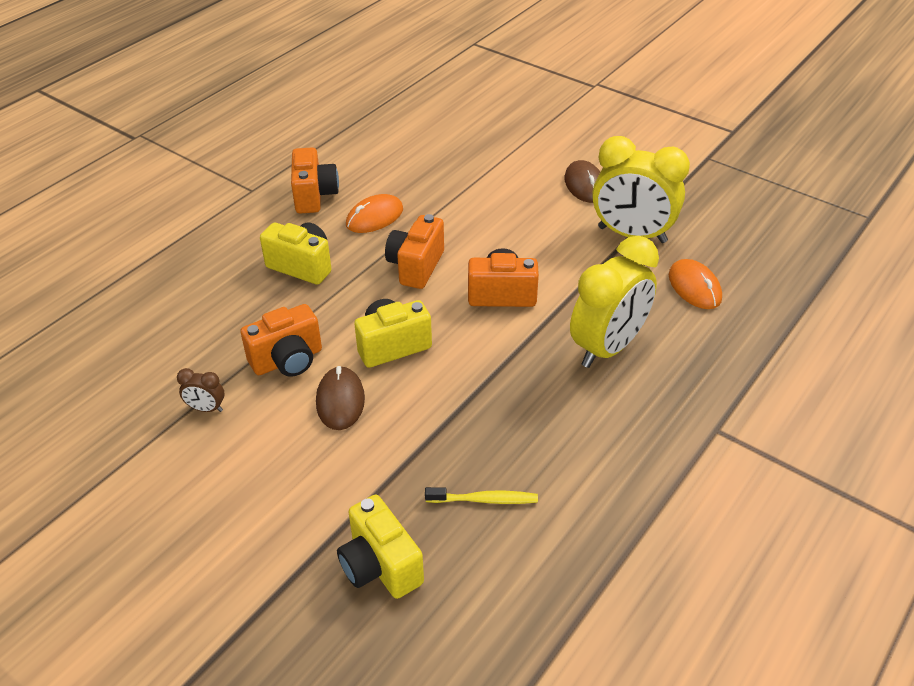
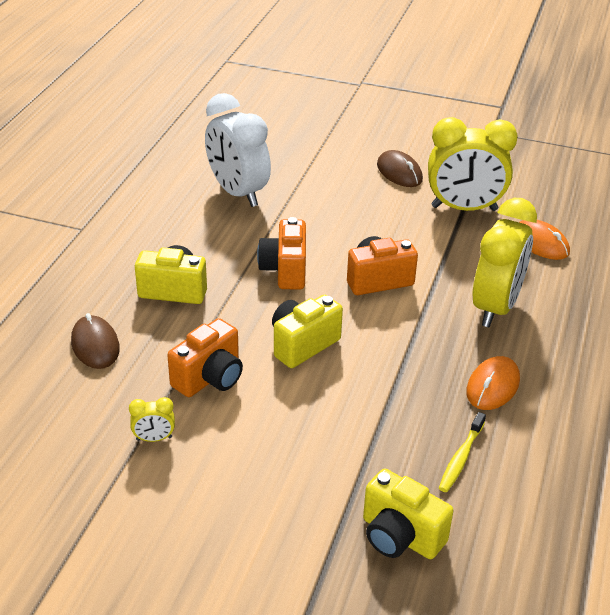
camera: 20 degrees left, 5 degrees down
brown clock [177,368,224,412] -> yellow clock [129,397,175,442]
orange camera [291,147,339,214] -> none
brown mouse [316,366,365,430] -> brown mouse moved to [71,313,120,369]
orange mouse [346,194,403,233] -> orange mouse moved to [466,356,520,410]
yellow toothbrush [425,487,538,504] -> yellow toothbrush turned 135 degrees clockwise [439,412,486,492]
none -> white clock [205,93,271,207]

